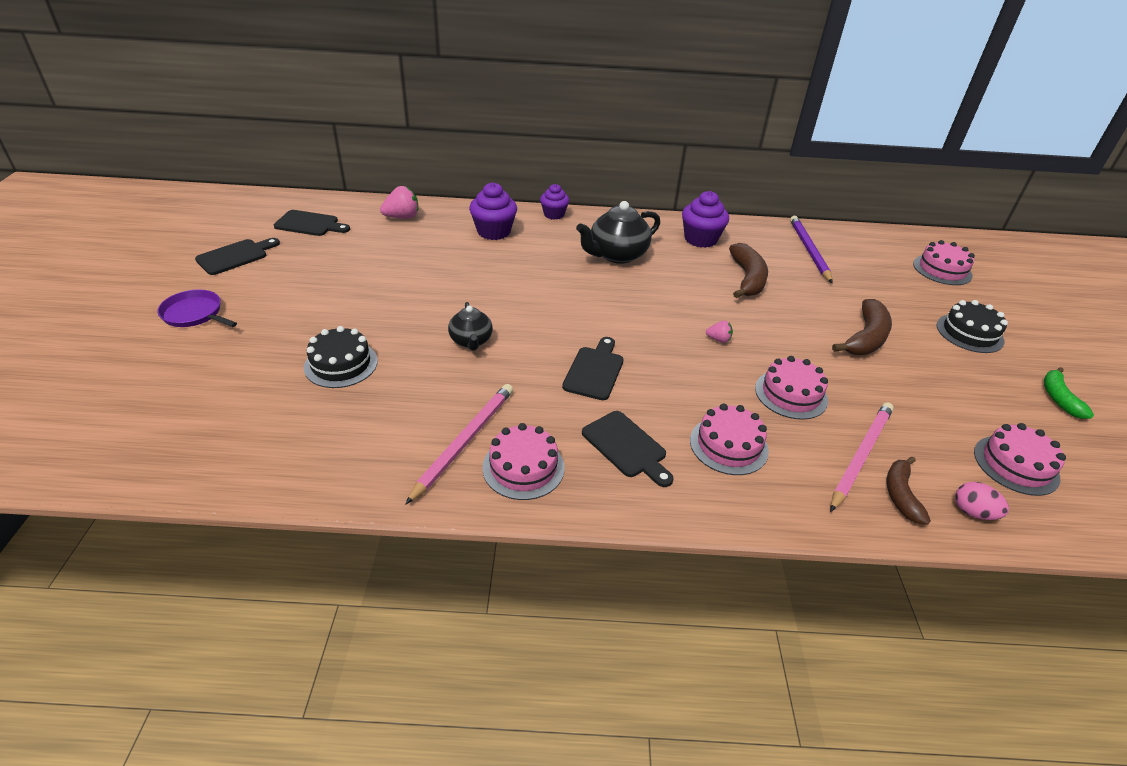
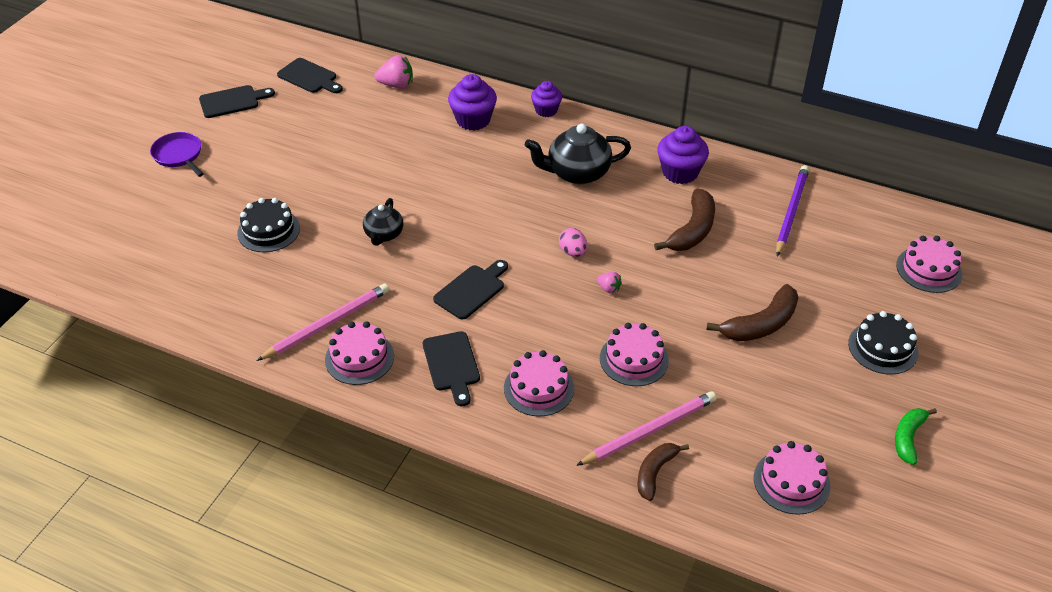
camera: 25 degrees right, 5 degrees up
pink egg [955,482,1009,520] -> pink egg moved to [559,228,587,257]

